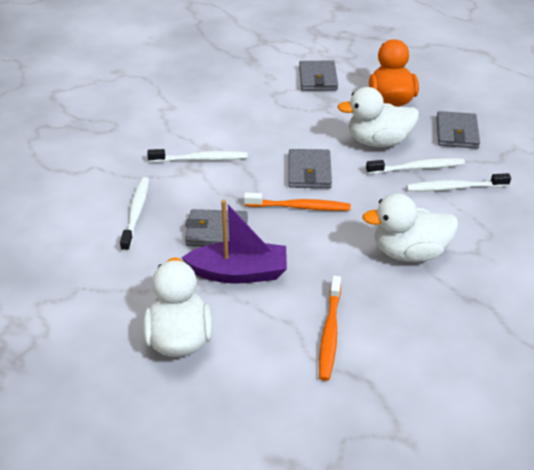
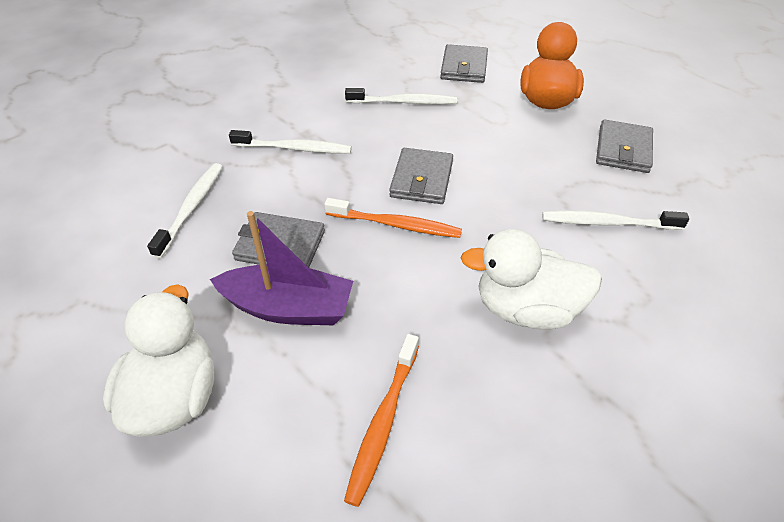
camera: 10 degrees right, 5 degrees up
white duck [337,87,419,147] -> none
white toothbrush [366,158,465,174] -> white toothbrush moved to [345,88,457,104]

